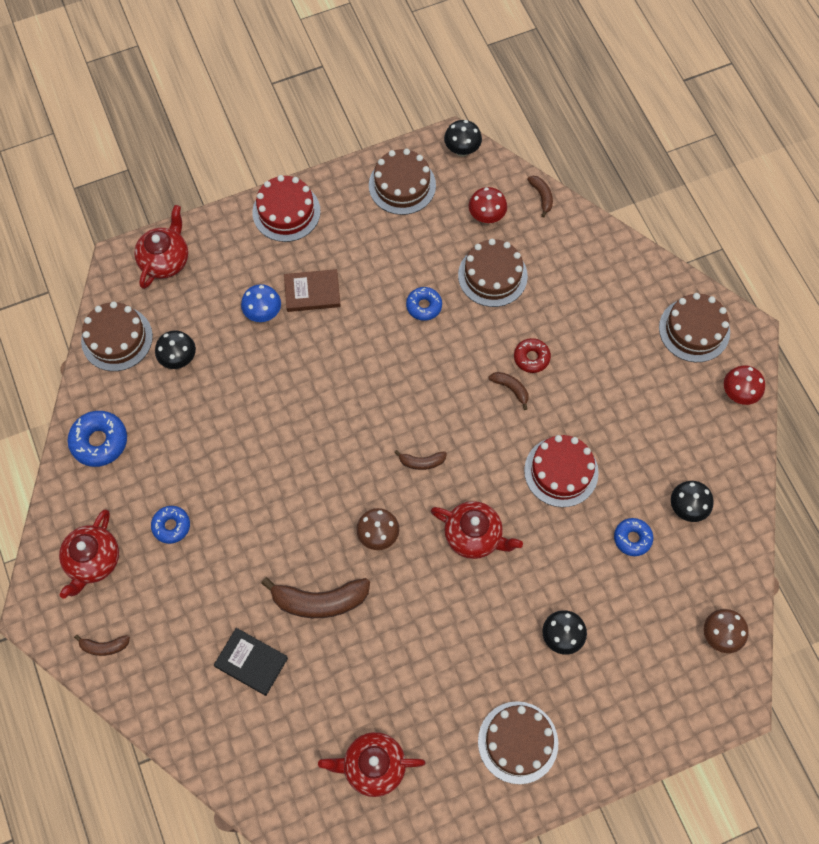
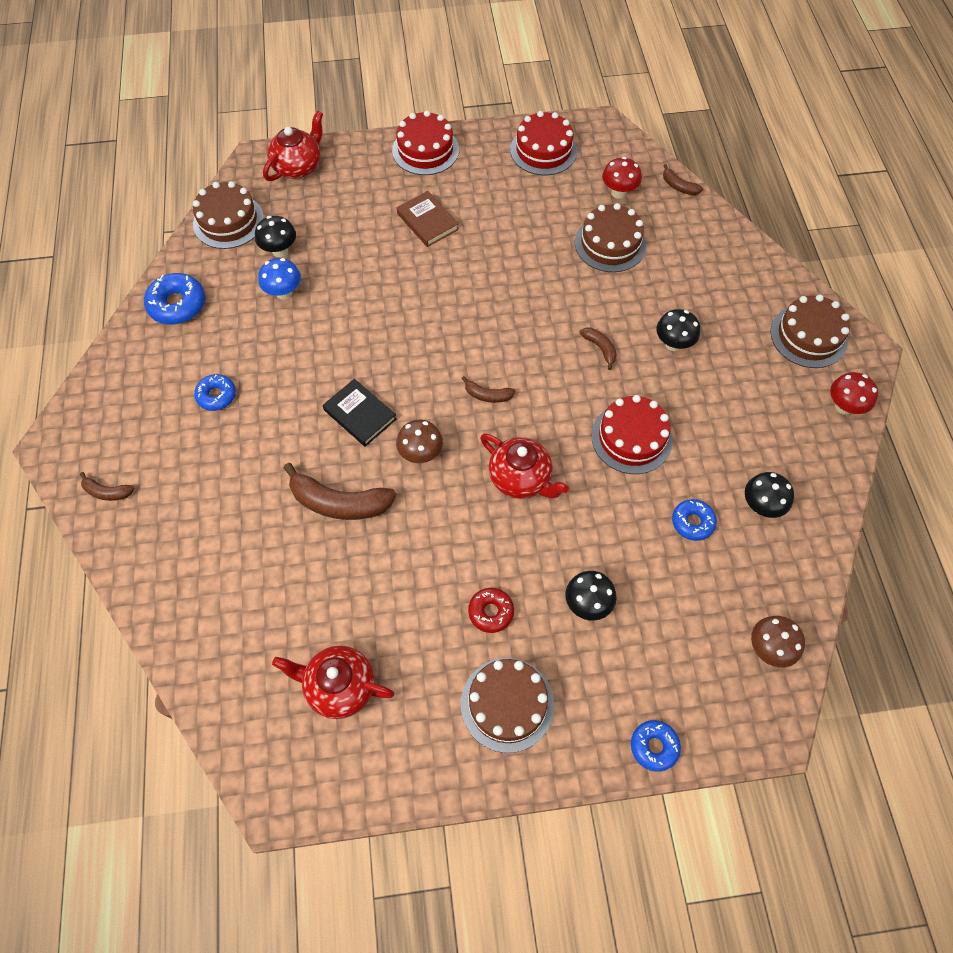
camera: 15 degrees right, 5 degrees down
red teapot [59,510,119,599] -> none
black book [214,628,288,696] -> black book moved to [323,379,397,447]
blue mushroom [241,284,281,322] -> blue mushroom moved to [258,258,301,300]
brown book [284,269,341,312] -> brown book turned 45 degrees clockwise [397,191,459,247]
brown cake [369,149,436,215] -> red cake [510,111,577,175]
blue donut [406,287,442,321] -> blue donut moved to [631,720,681,772]
black mushroom [444,120,482,157] -> black mushroom moved to [656,309,700,351]
red donut [514,338,551,373] -> red donut moved to [468,588,514,633]
brown banana [527,176,553,218] -> brown banana turned 135 degrees clockwise [663,164,703,195]

